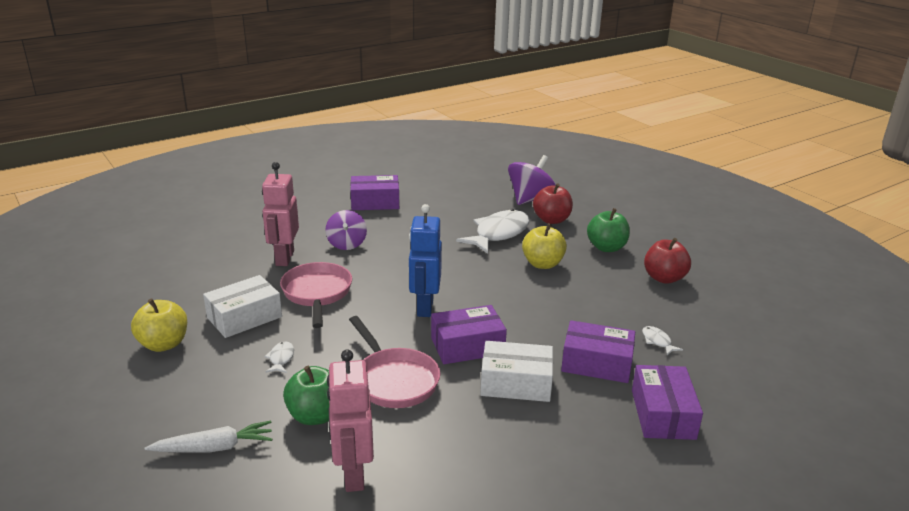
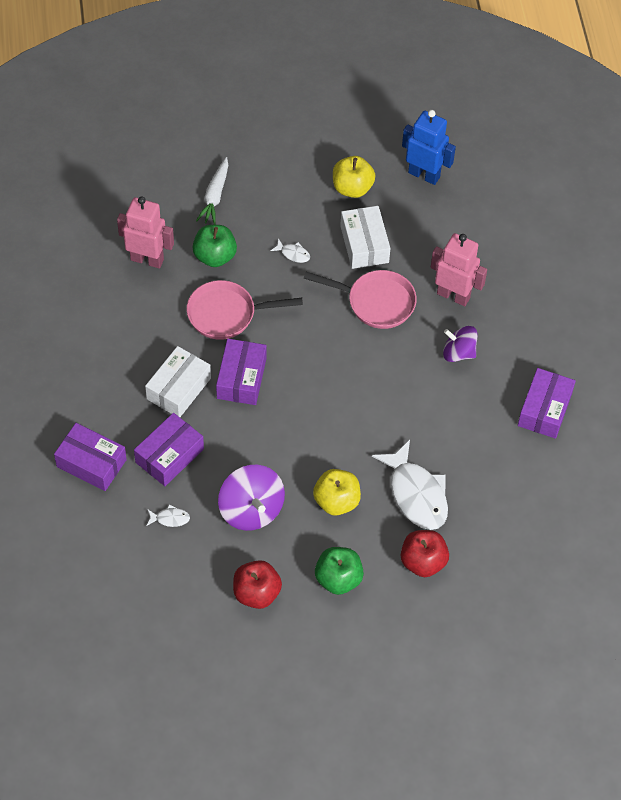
camera: 115 degrees right, 30 degrees up
blue robot [409,204,442,317] -> blue robot moved to [402,110,456,185]
purple spinning top [508,155,556,205] -> purple spinning top moved to [218,465,285,531]

